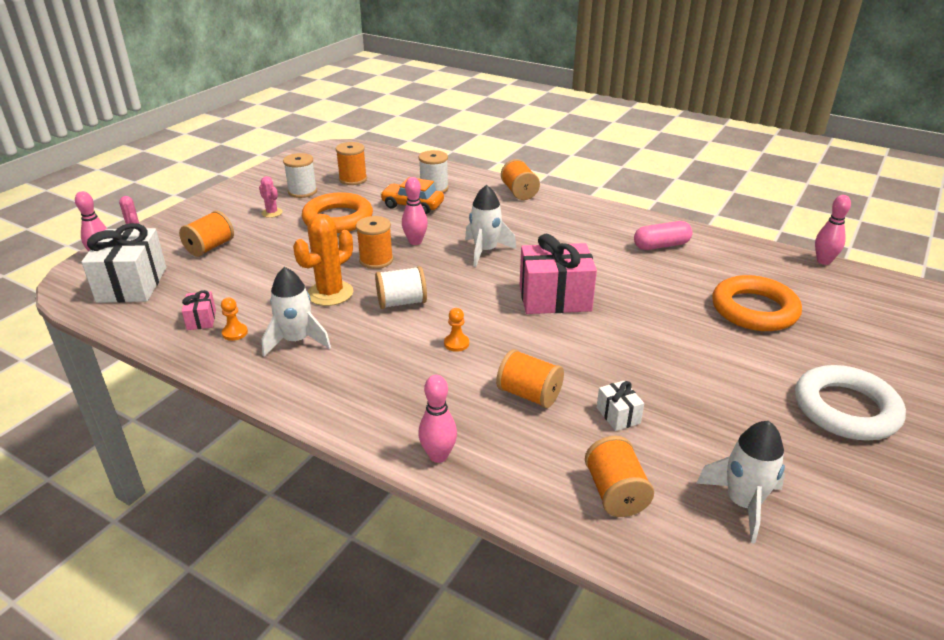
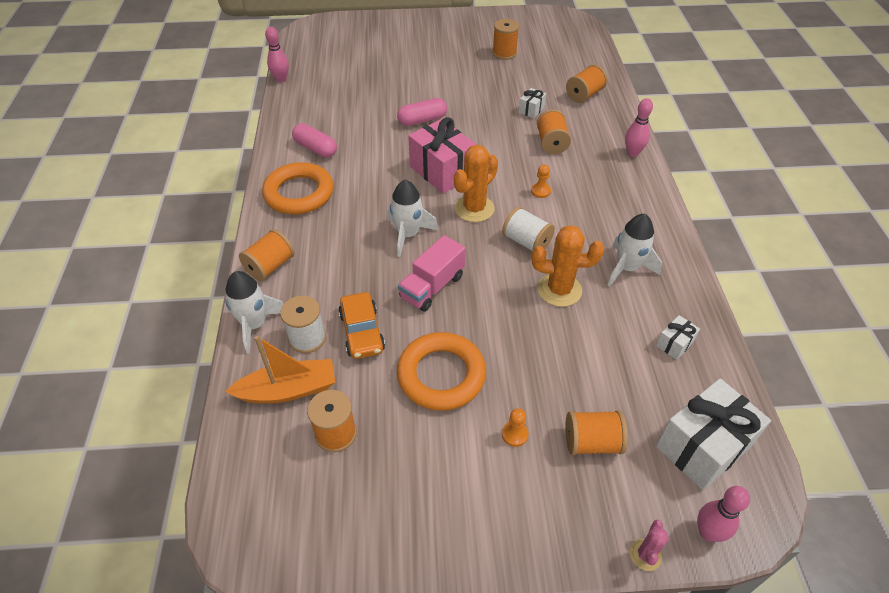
camera: 125 degrees left, 15 degrees up
pink gift [182,290,216,330] -> white gift [656,315,700,360]
orange pawn [221,298,248,341] -> orange pawn moved to [502,408,529,447]
pink cactus [259,176,283,218] -> none
white spool [283,153,317,198] -> none
orange spool [356,216,393,269] -> orange spool moved to [492,19,519,60]
pink bowling pin [402,177,428,245] -> pink truck [398,235,466,312]
white rocket [696,421,785,543] -> white rocket moved to [225,271,284,354]
orange ring [712,275,802,331] -> orange ring moved to [262,162,334,214]
white ring [795,365,906,440] -> none
none -> orange boat [225,336,335,404]
none -> pink capsule [397,98,447,126]
none -> orange cactus [454,144,498,222]

